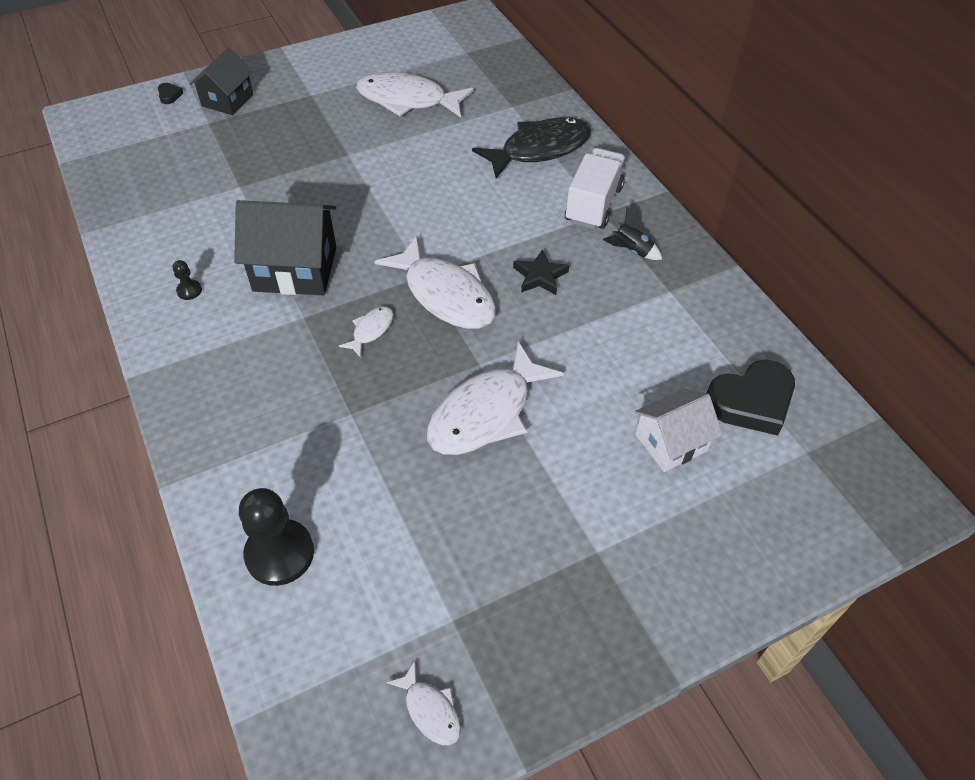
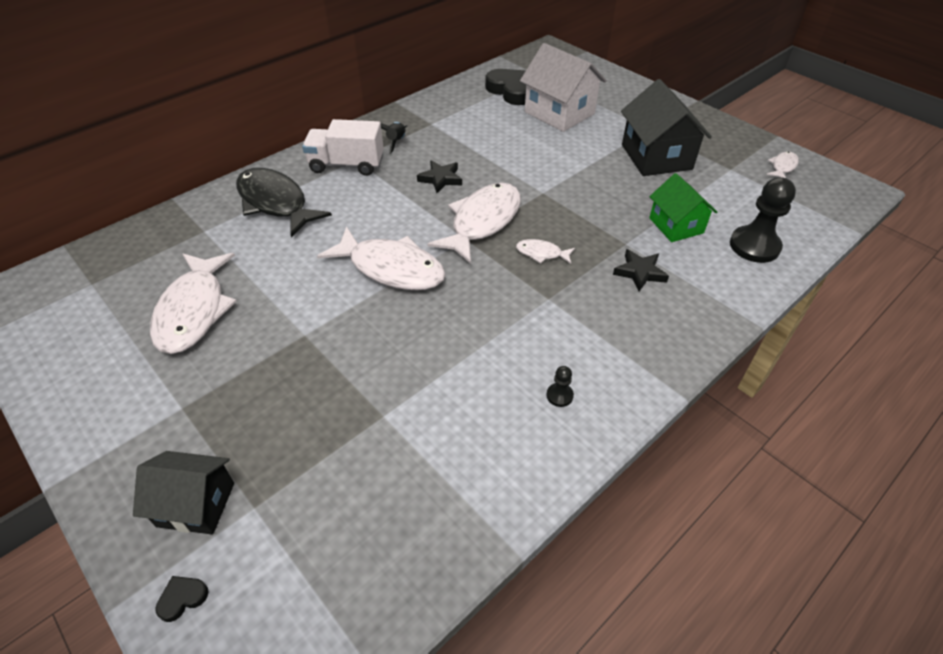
camera: 105 degrees left, 5 degrees down
black house [234,200,336,295] -> black house moved to [621,79,712,176]
white fish [427,341,564,455] -> white fish moved to [317,226,446,290]
white house [634,389,723,472] -> white house [520,43,607,132], size x1.56
none -> black star [613,249,669,291]
none -> green house [649,173,717,242]

